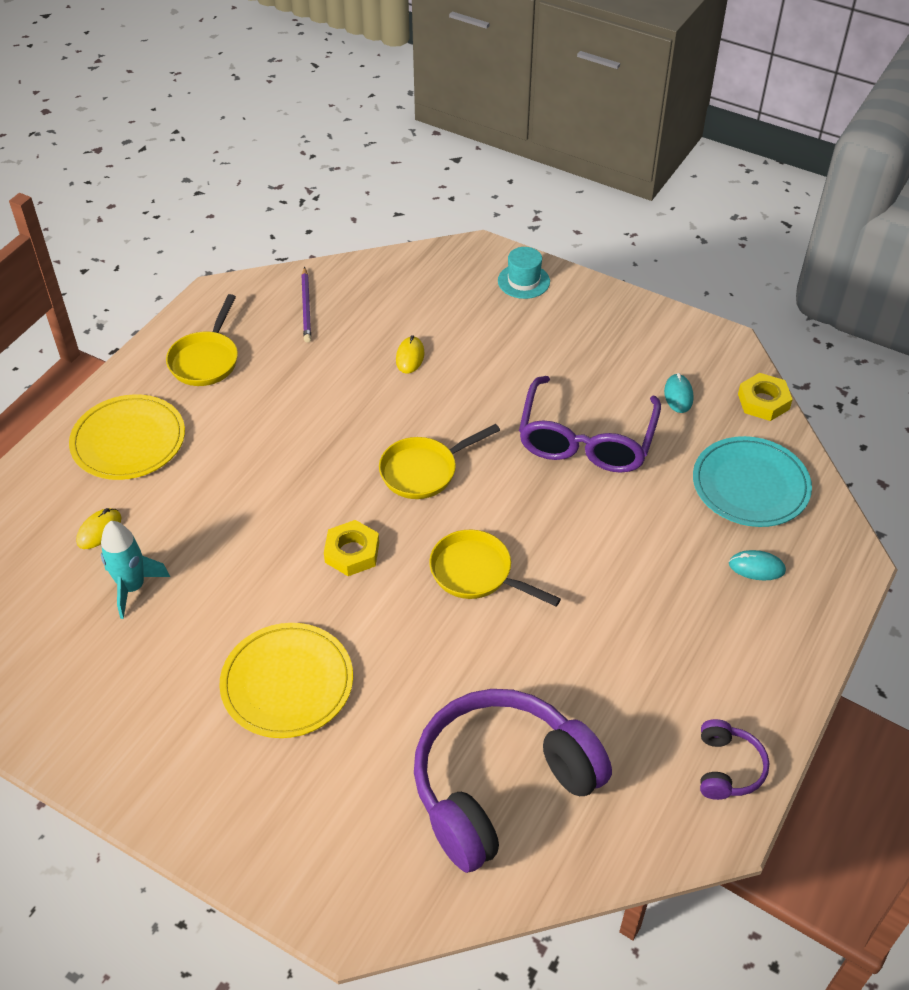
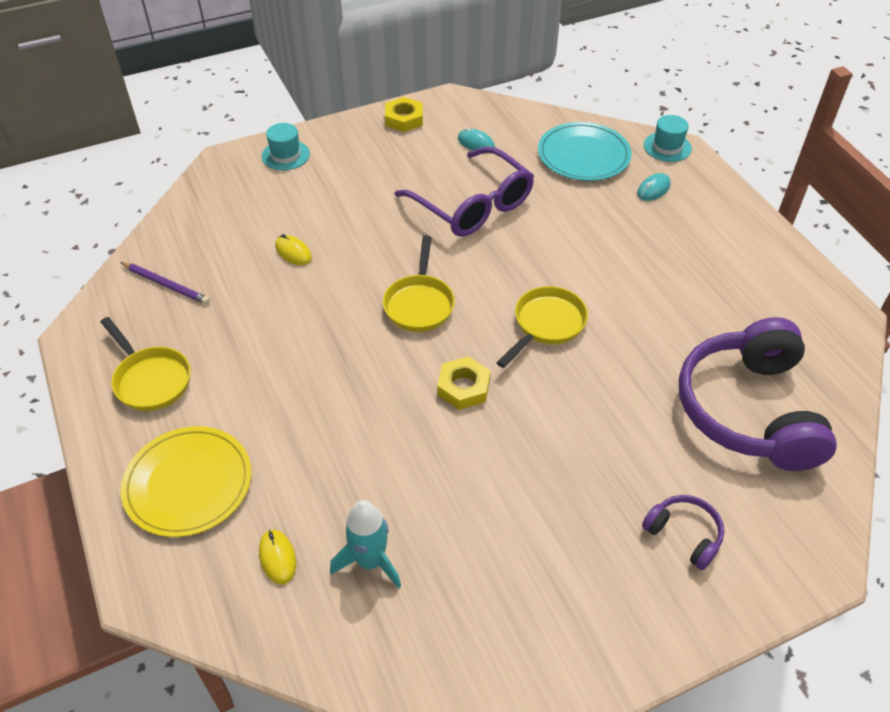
camera: 55 degrees left, 0 degrees up
yellow plate [219,623,353,738] -> none
yellow pan [429,530,561,606] -> yellow pan turned 150 degrees clockwise [497,286,588,368]
purple headphones [700,719,769,800] -> purple headphones moved to [642,495,724,570]
yellow nut [738,373,793,421] -> yellow nut moved to [385,97,423,132]
none -> turquoise hat [644,115,692,162]

